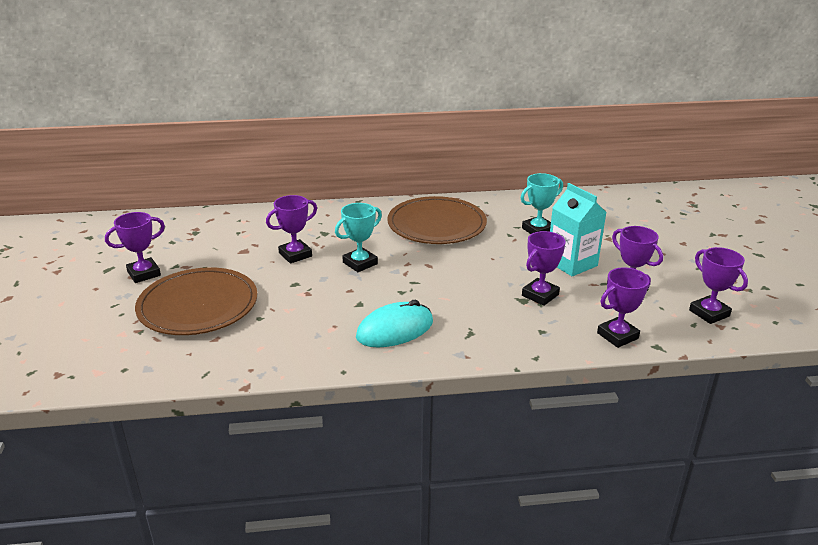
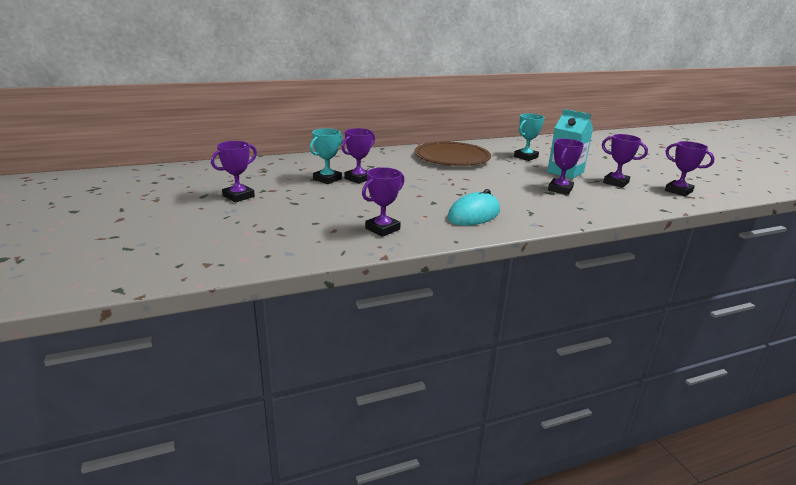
camera: 15 degrees left, 5 degrees down
brown plate [135,267,257,335] -> none
turquoise trophy [335,203,382,272] -> turquoise trophy moved to [310,128,343,184]
purple trophy [597,267,651,348] -> purple trophy moved to [362,167,404,237]

